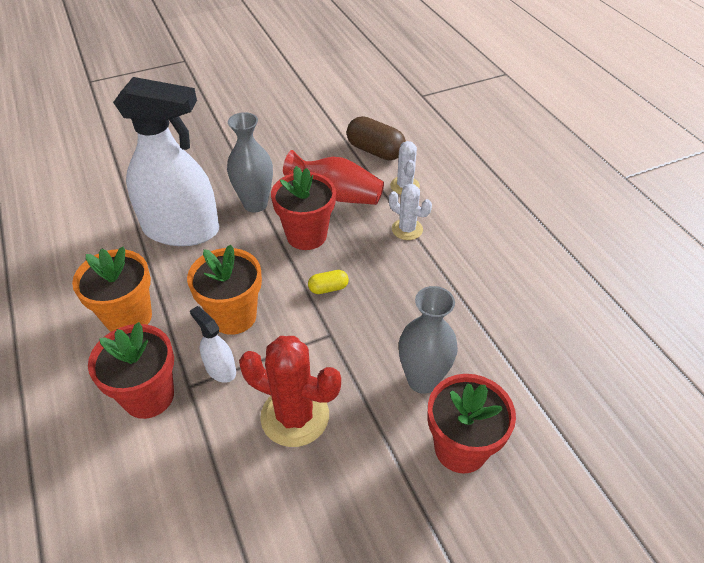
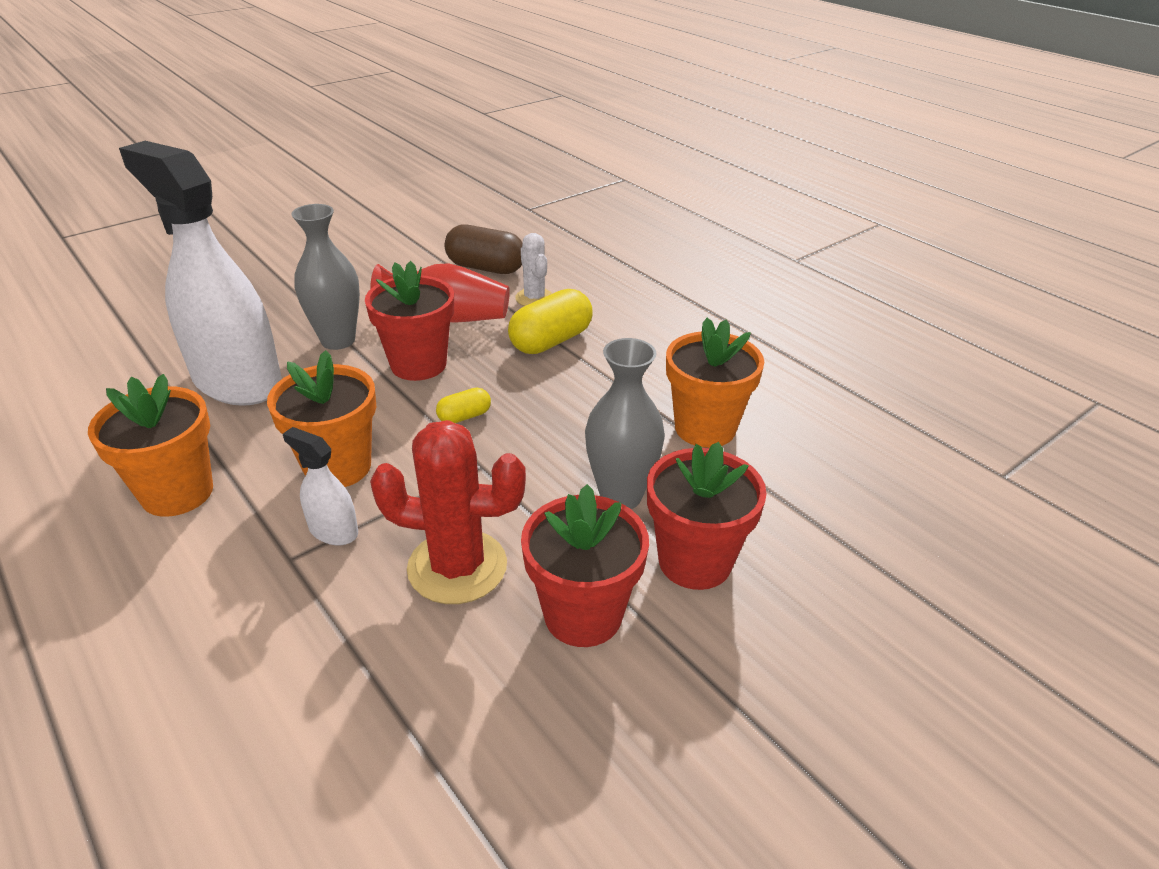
camera: 15 degrees left, 10 degrees down
red flower pot [88,322,174,419] -> red flower pot moved to [521,484,649,647]
white spray bottle [113,77,219,246] -> white spray bottle turned 135 degrees counterclockwise [119,141,282,406]
white cactus [389,184,432,240] -> yellow capsule [508,289,593,354]
none -> orange flower pot [666,318,764,448]

